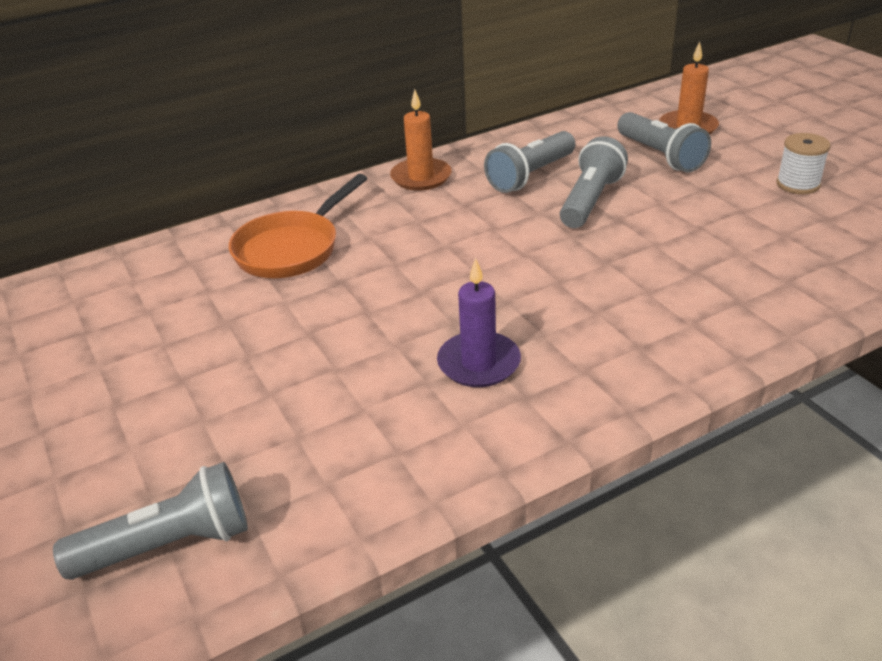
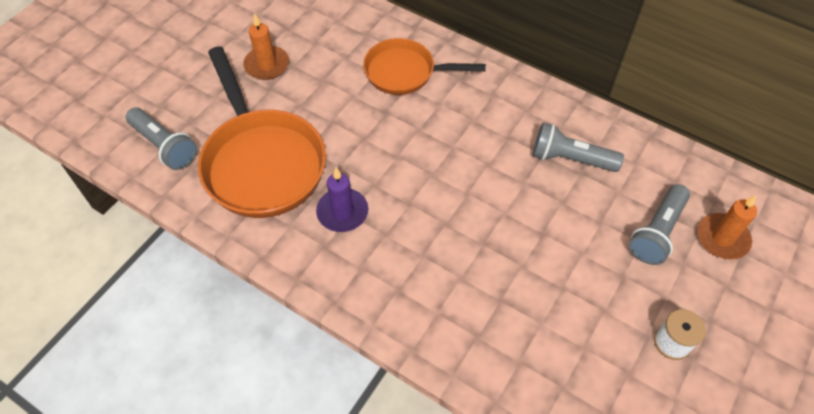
camera: 60 degrees right, 20 degrees up
orange candle [390,89,452,191] -> orange candle moved to [243,13,289,80]
grey flashlight [560,136,628,228] -> none
none -> orange pan [198,46,326,218]

